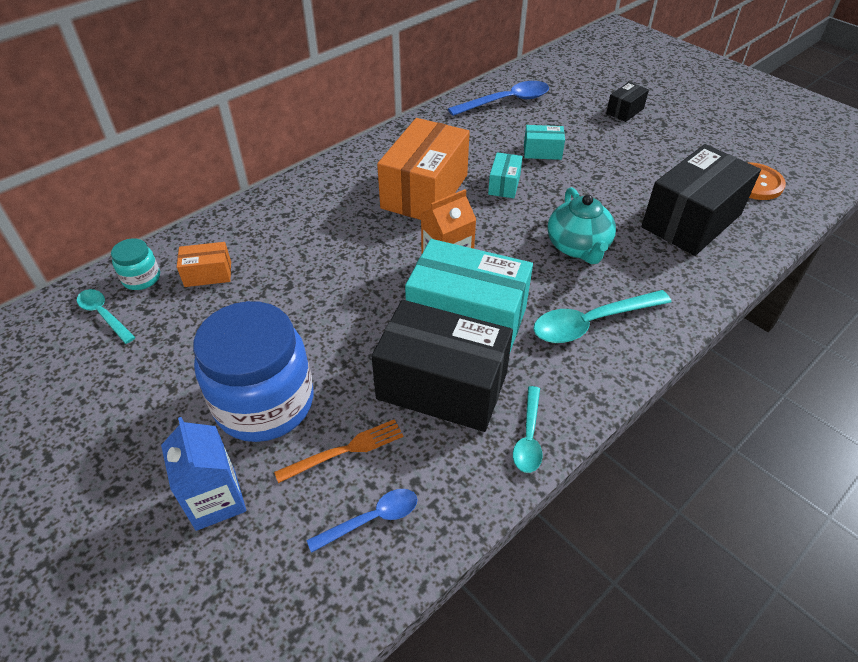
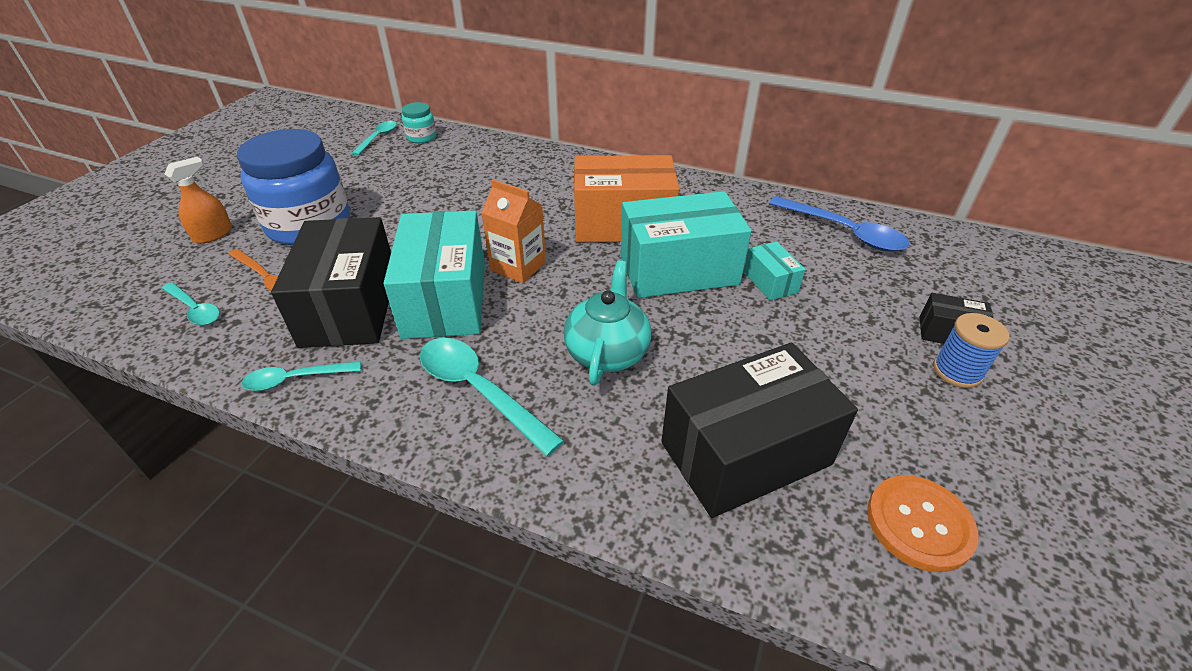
camera: 65 degrees right, 5 degrees down
blue carton [161,417,246,531] -> orange spray bottle [165,157,232,244]
orange box [177,242,231,287] -> none
blue spoon [307,489,418,553] -> turquoise spoon [162,282,220,325]
turquoise box [488,152,523,198] -> turquoise box [620,191,752,298], size x2.18
turquoise teapot [547,187,616,264] -> turquoise teapot turned 135 degrees clockwise [563,260,651,386]
black box [641,144,761,256] -> black box turned 45 degrees counterclockwise [661,342,858,518]
none -> blue spool [933,313,1010,388]

